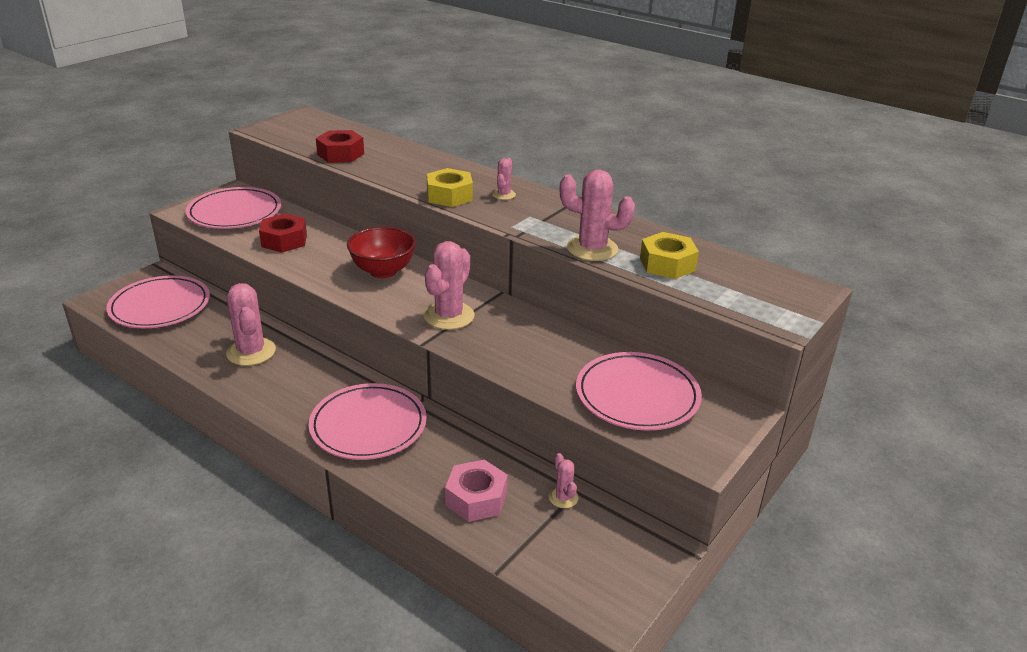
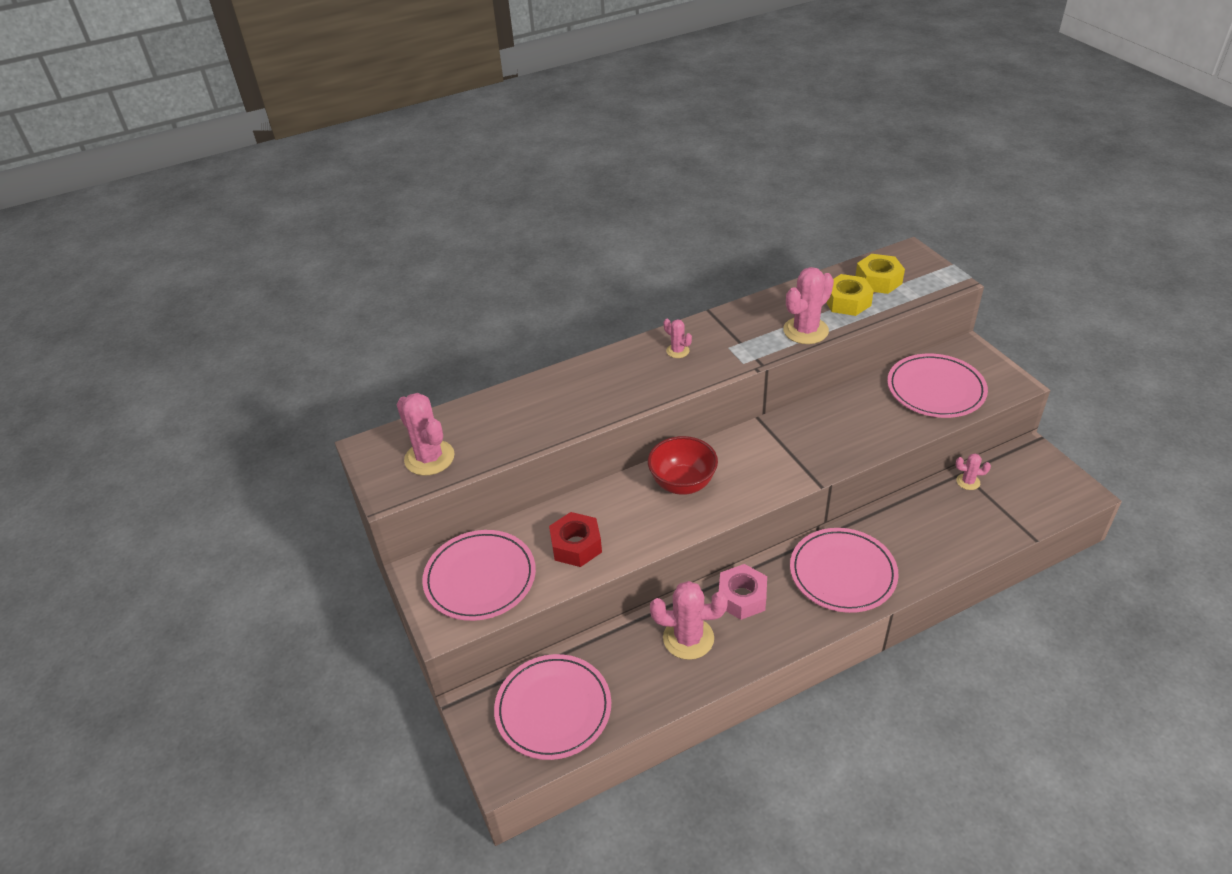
camera: 60 degrees left, 10 degrees up
red nut [316,130,364,163] -> none
pink cactus [424,241,475,330] -> pink cactus moved to [397,393,455,476]
yellow nut [426,168,473,207] -> yellow nut moved to [856,254,905,294]
pink nut [445,460,508,522] -> pink nut moved to [719,564,767,620]

